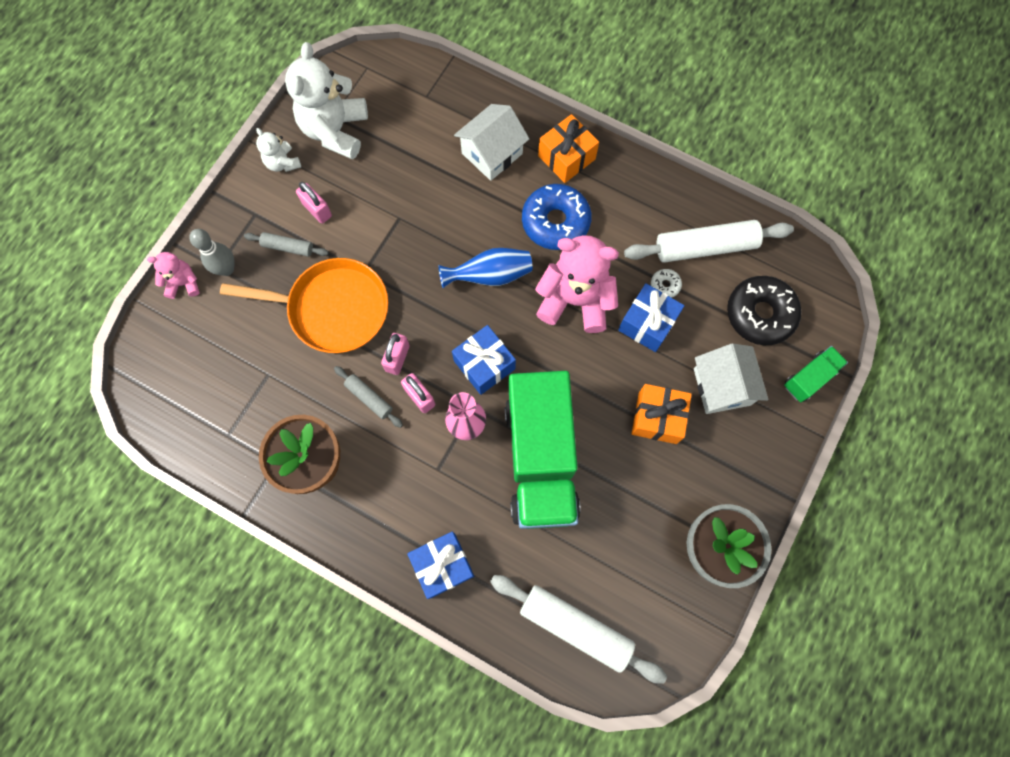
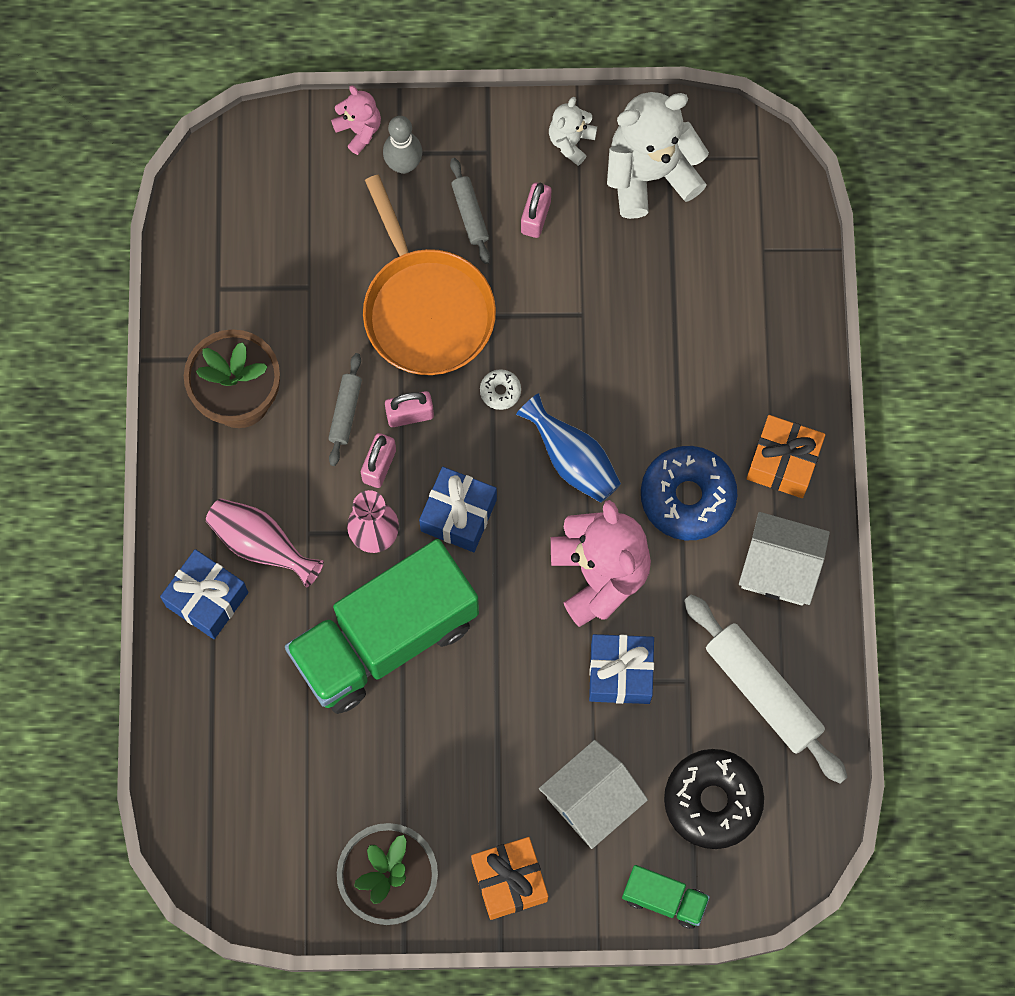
camera: 60 degrees right, 0 degrees up
white house [454,104,529,181] -> white house moved to [739,512,830,606]
white rolling pin [490,575,667,684] -> none
orange gift [631,384,692,444] -> orange gift moved to [471,837,548,920]
white donut [651,269,682,298] -> white donut moved to [480,369,521,410]
none -> pink vase [206,498,324,588]

